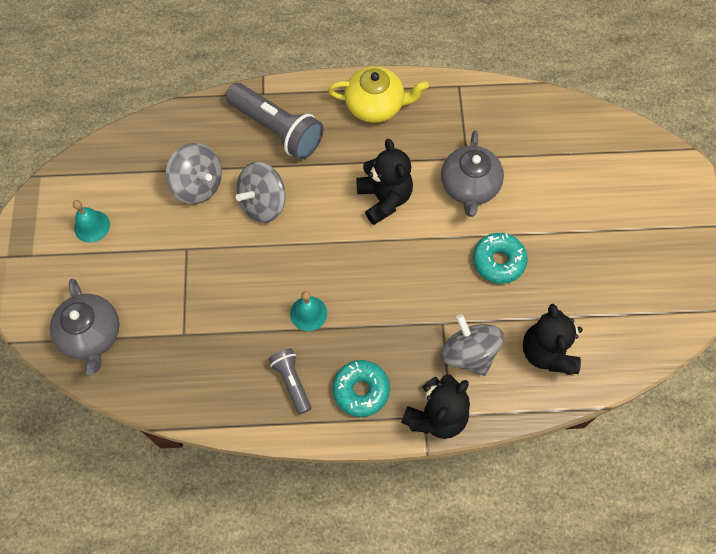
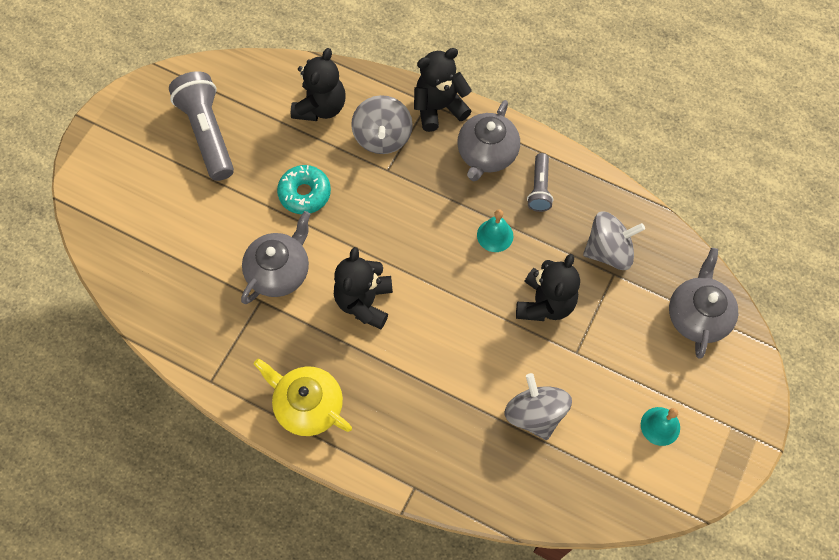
camera: 150 degrees left, 0 degrees up
grey flashlight [226,83,324,160] -> grey flashlight moved to [169,71,234,181]
grey spinning top [236,162,285,223] -> grey spinning top moved to [583,211,645,270]
turquoise donut [333,360,390,417] -> grey teapot [457,100,520,181]
none -> black teddy bear [516,254,580,321]

